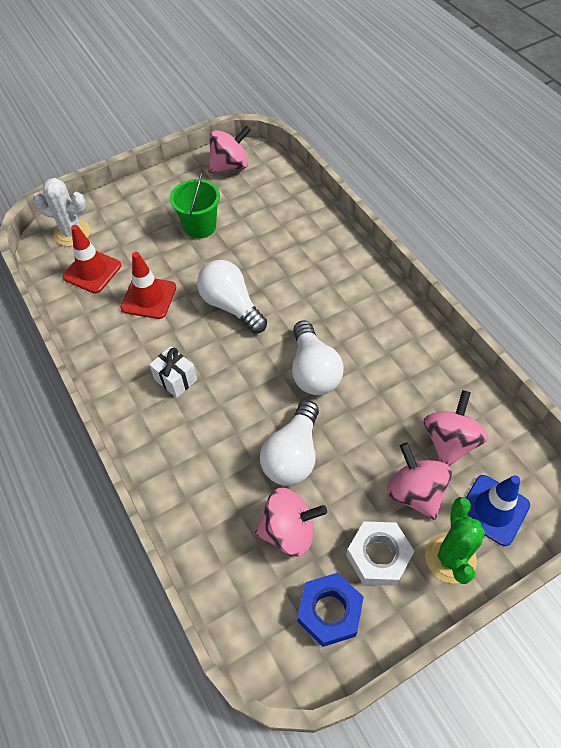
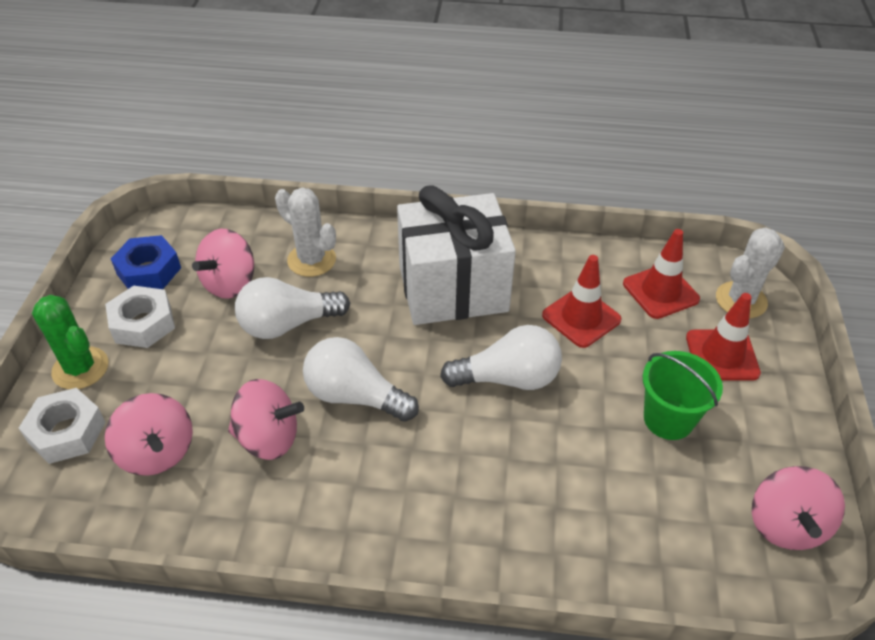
camera: 125 degrees right, 10 degrees down
white gift [149,346,197,398] -> white gift [397,185,516,325], size x2.49
white light bulb [260,400,319,485] -> white light bulb turned 75 degrees counterclockwise [235,277,350,339]
pink spinning top [387,442,452,520] -> pink spinning top moved to [228,379,304,460]
blue traffic cone [466,475,530,546] -> white nut [19,388,106,464]
none -> white cactus [275,188,336,277]
none -> red traffic cone [686,293,761,381]

